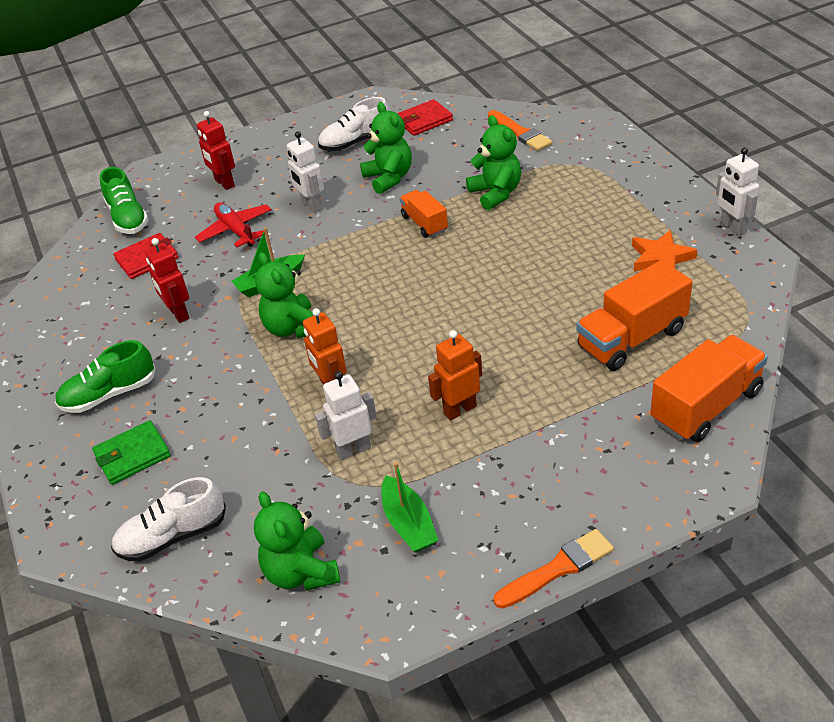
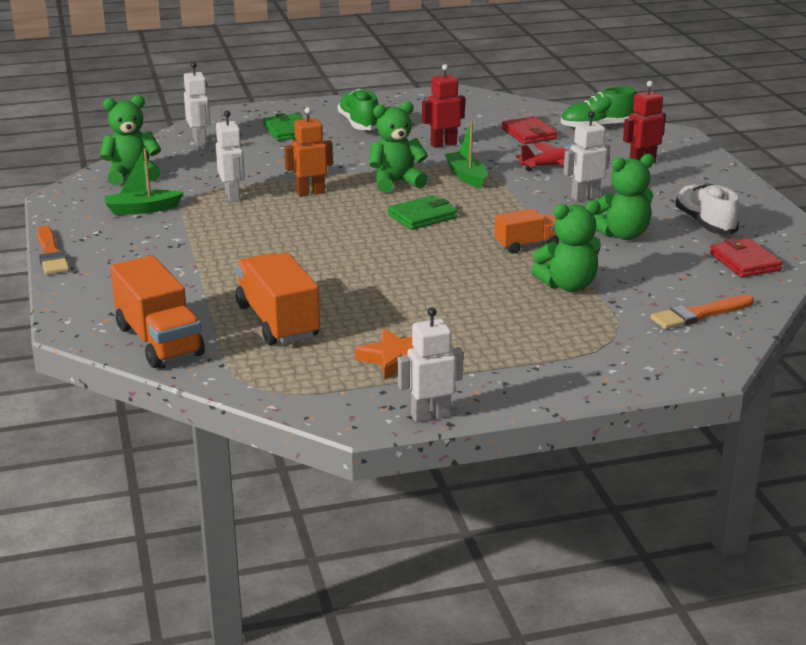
camera: 95 degrees right, 15 degrees down
white shoe [111,477,226,561] -> white robot [184,62,211,147]
orange robot [428,330,482,421] -> none
none -> green wallet [388,195,457,230]

